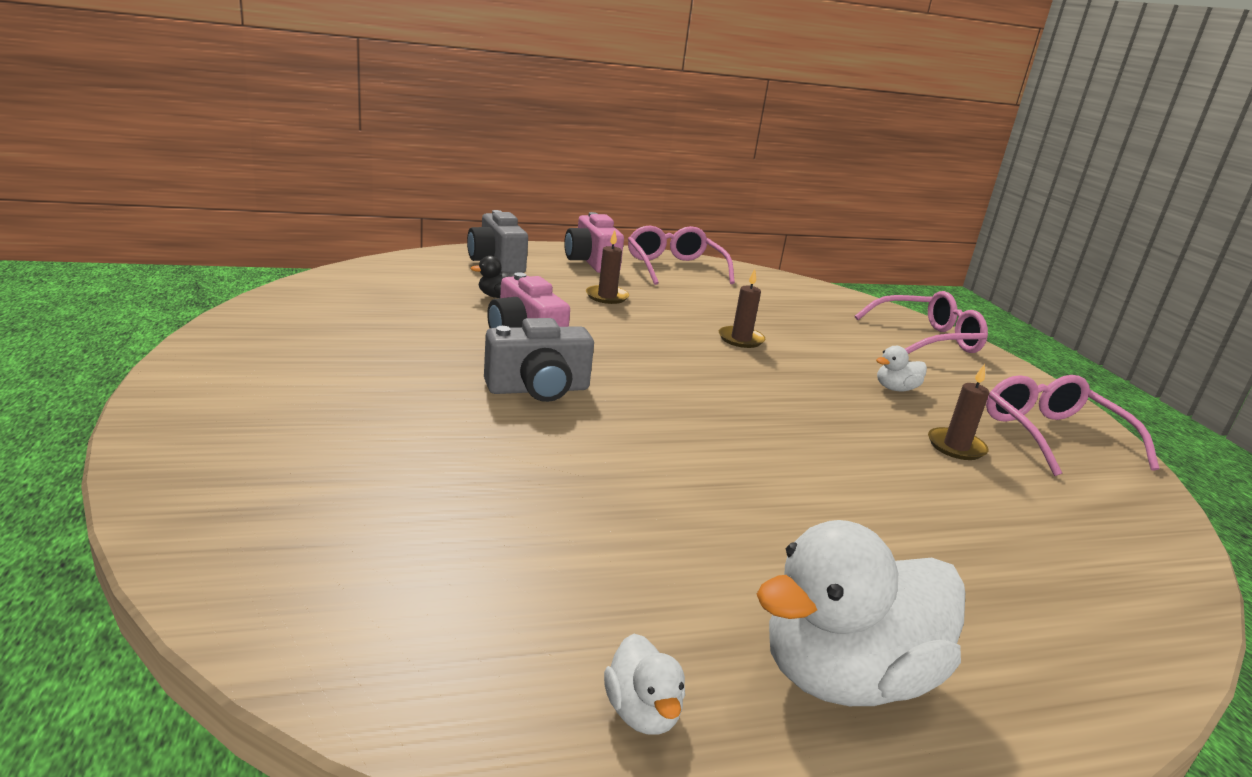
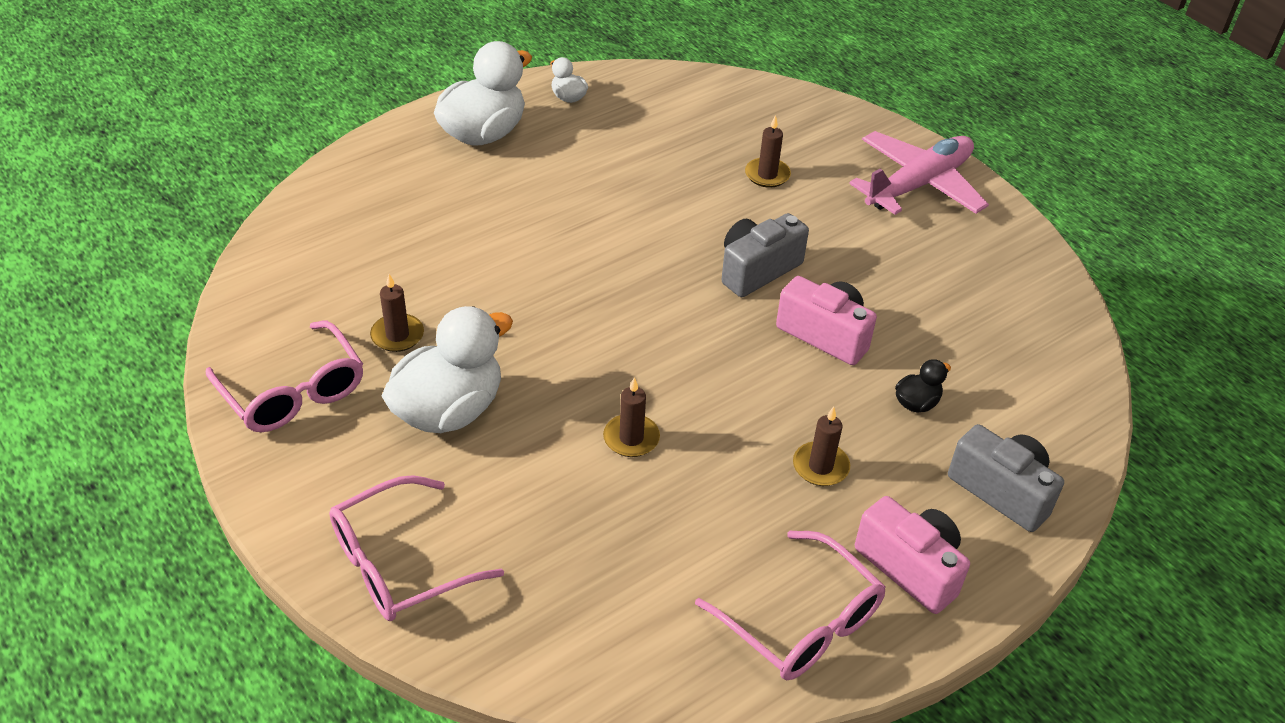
camera: 160 degrees right, 20 degrees up
white duck [876,346,927,391] -> white duck [382,306,513,433], size x2.23
none -> brown candle [745,115,791,188]
none -> pink plane [849,131,989,215]

